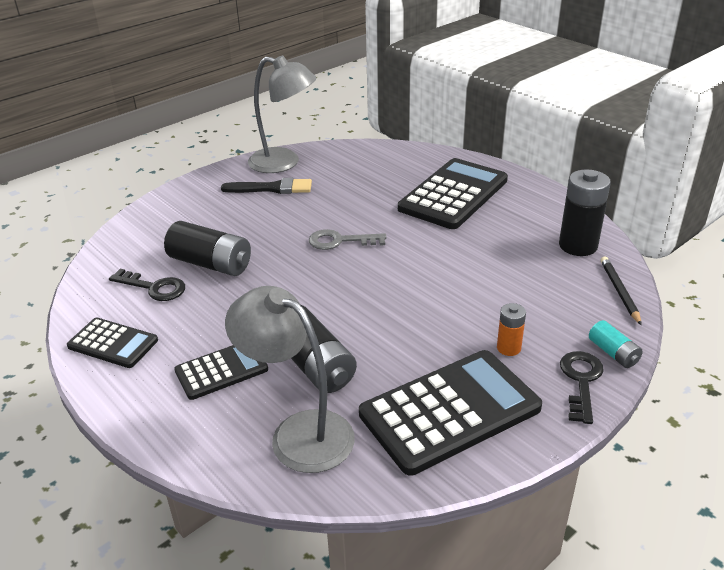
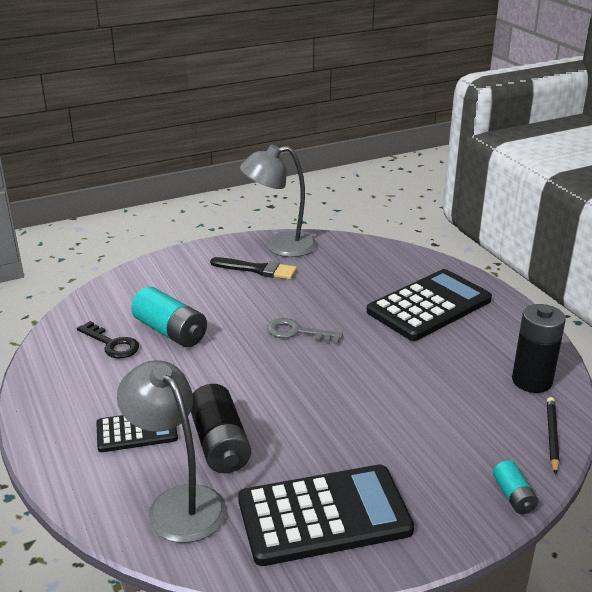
camera: 15 degrees right, 5 degrees down
black calculator [67,318,158,368] -> none
black battery [164,221,251,276] -> turquoise battery [131,287,207,347]
grey lamp [248,55,317,173] -> grey lamp turned 135 degrees clockwise [240,145,317,257]
orange battery [497,303,526,356] -> none
black key [560,351,604,424] -> none

